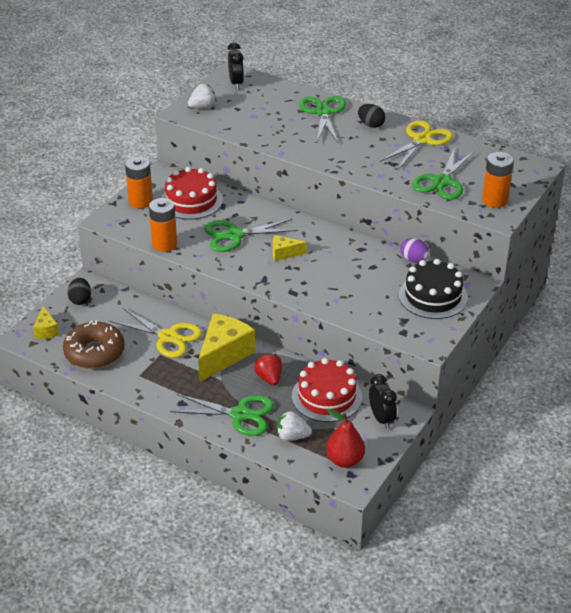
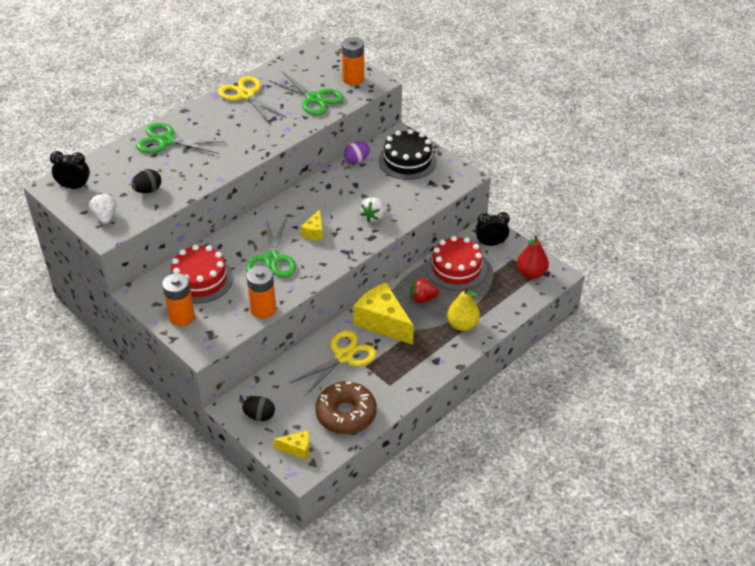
camera: 75 degrees left, 5 degrees up
green scissors [171,394,274,436] -> yellow pear [447,286,480,331]
white strawberry [277,411,312,441] -> white strawberry moved to [360,197,384,222]
black egg [358,104,386,128] -> black egg moved to [131,169,161,193]

